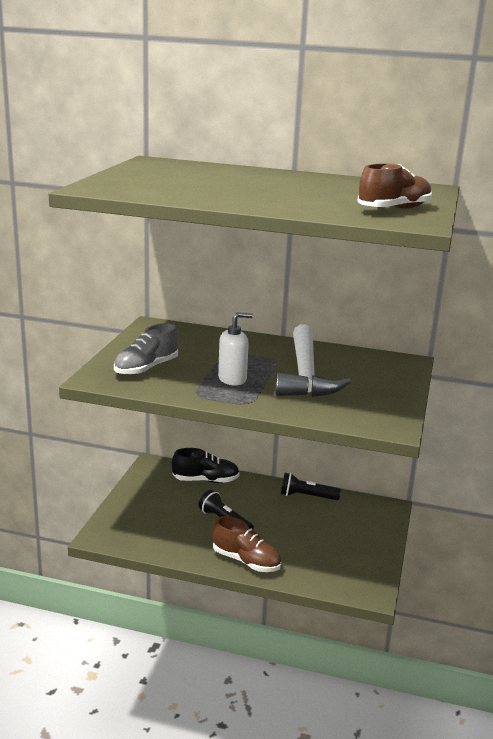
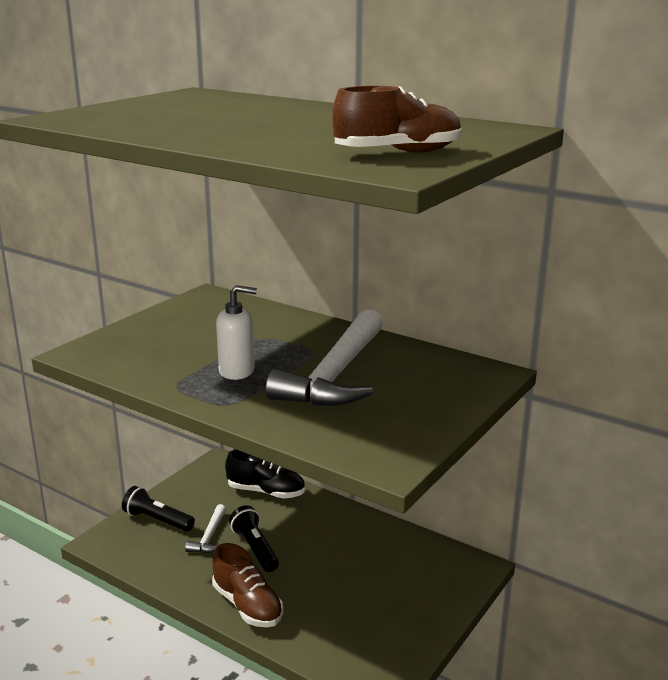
camera: 20 degrees right, 0 degrees up
grey shoe [114,323,178,376] -> none
black flashlight [281,473,341,500] -> black flashlight moved to [122,486,195,531]
none -> white hammer [185,504,226,553]

